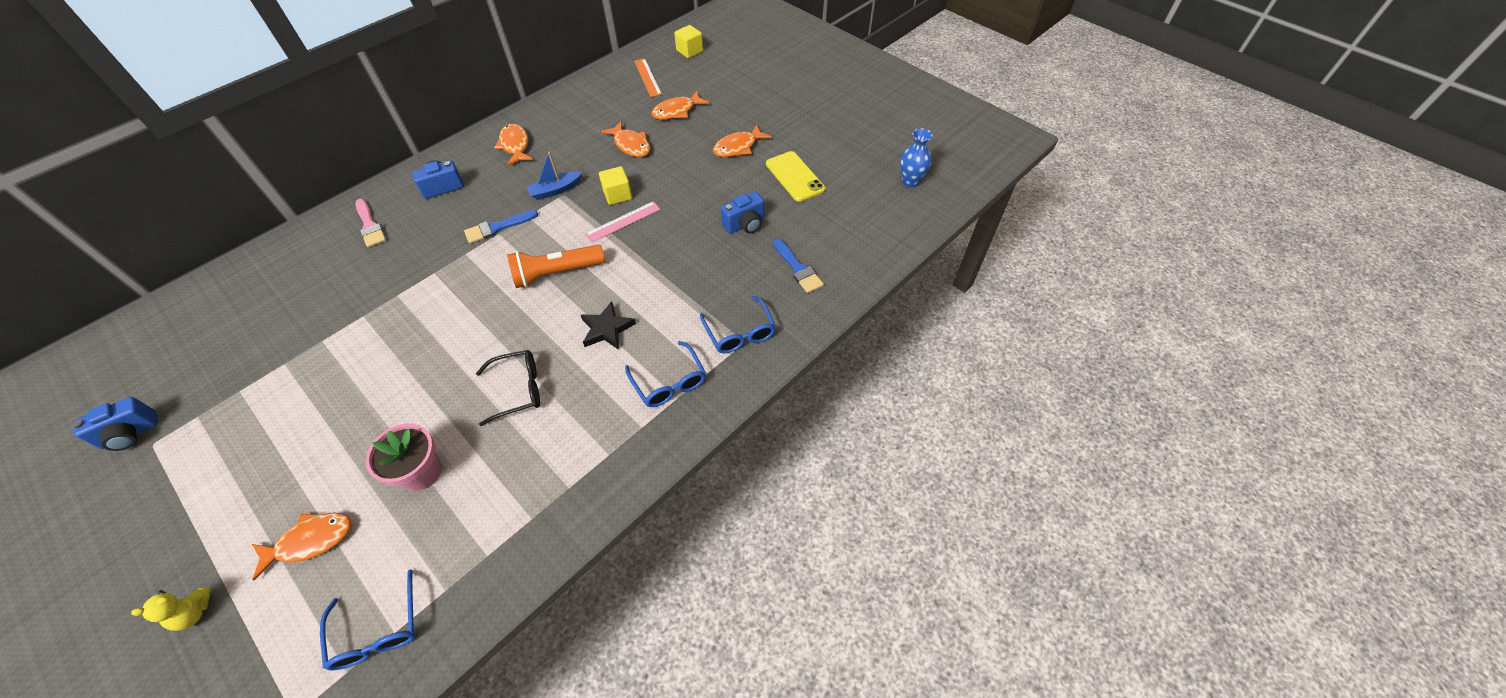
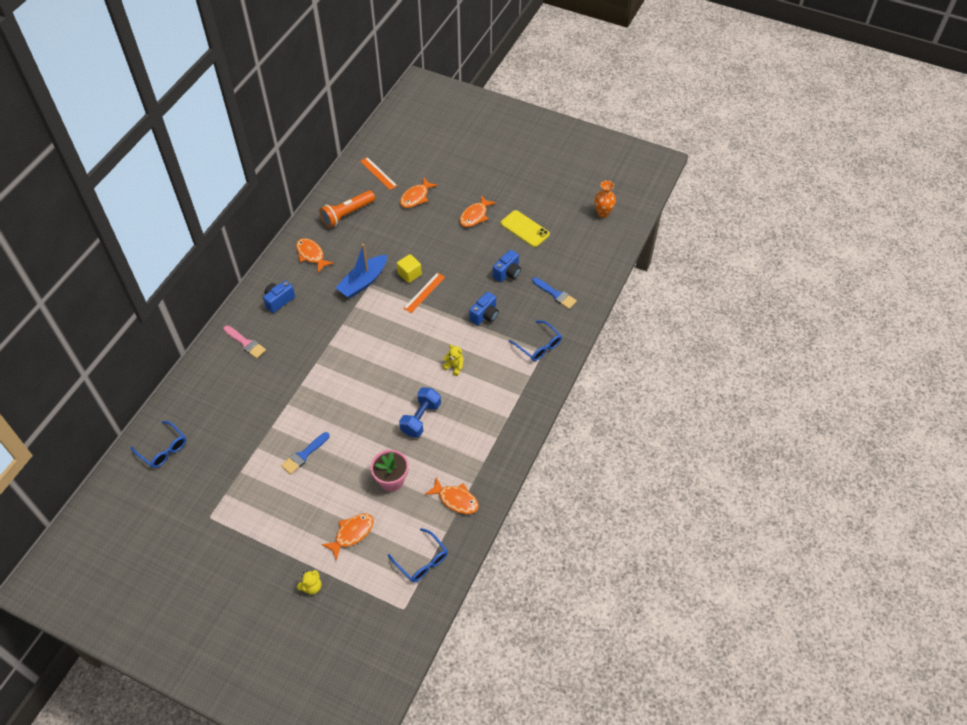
camera: 20 degrees left, 0 degrees up
blue camera [73,397,158,451] -> blue camera moved to [469,292,499,325]
blue brush [464,210,538,243] -> blue brush moved to [281,432,330,475]
black glasses [476,350,540,426] -> blue dumbbell [399,387,441,437]
orange flashlight [507,245,605,288] -> orange flashlight moved to [319,190,375,228]
blue boat [526,151,582,200] -> blue boat [335,244,387,298], size x1.55
black star [581,301,636,350] -> yellow teddy bear [442,344,464,376]
pink ruler [585,201,660,243] -> orange ruler [403,273,445,313]
orange fish [601,121,650,157] -> orange fish moved to [425,477,479,514]
blue glasses [625,341,706,407] -> blue glasses moved to [131,421,186,468]
yellow cube [674,25,703,58] -> none
blue vase [900,128,933,188] -> orange vase [595,180,616,218]

